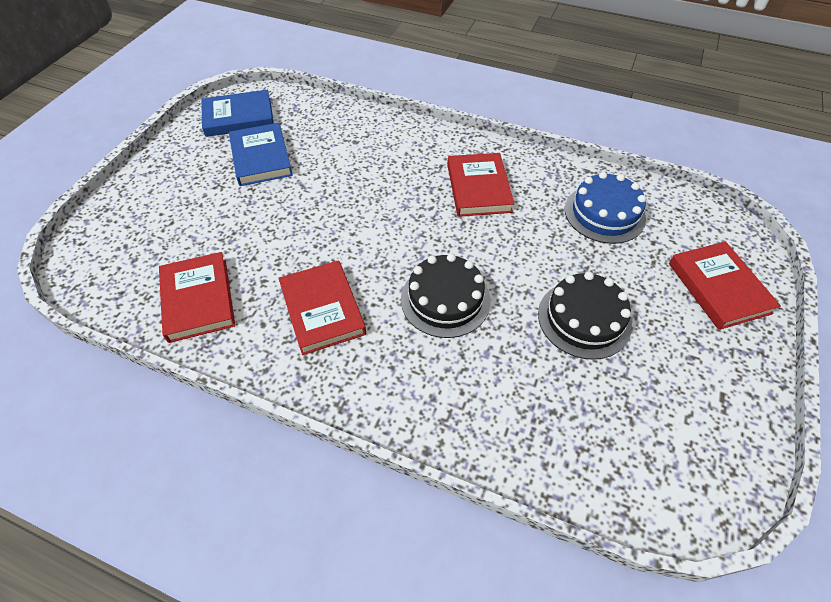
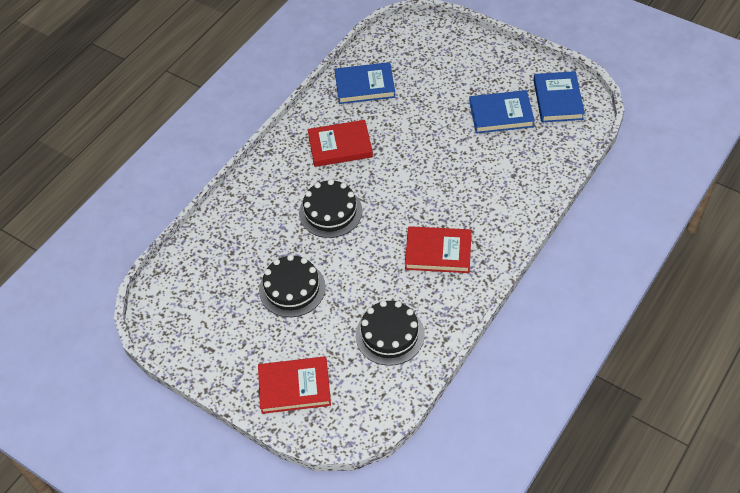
camera: 105 degrees right, 0 degrees up
red book [159,252,235,343] -> blue book [335,62,395,104]
blue cake [565,172,646,244] -> black cake [356,300,425,366]

